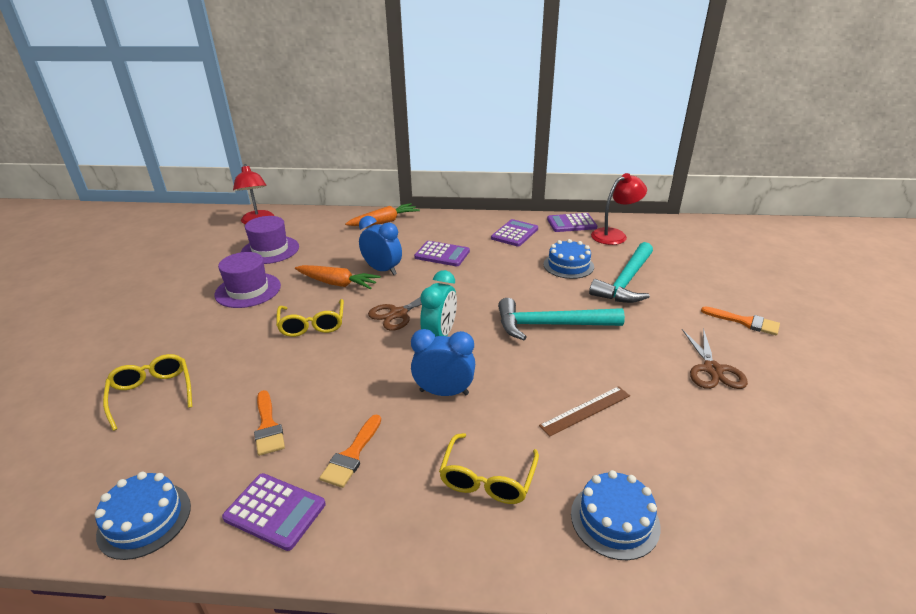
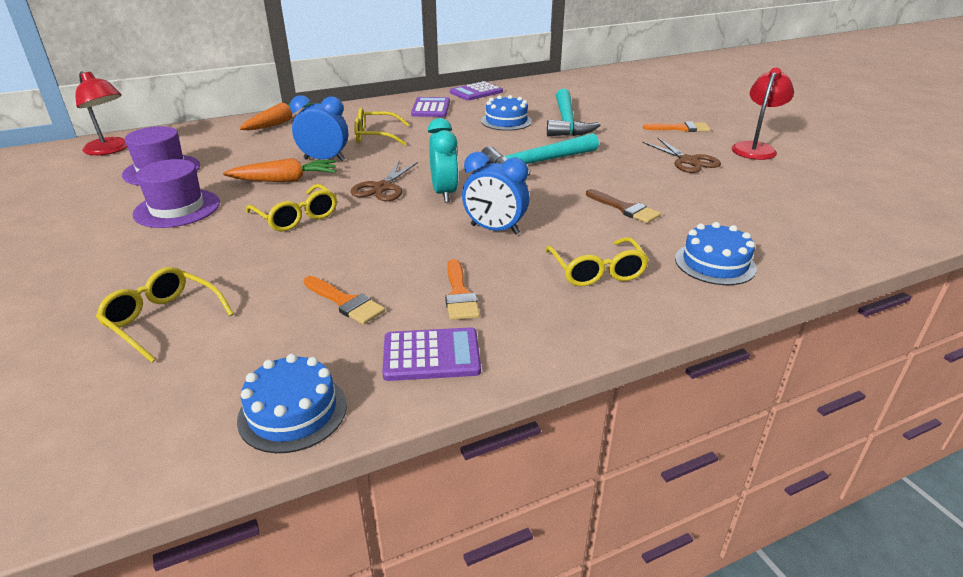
camera: 30 degrees left, 0 degrees up
blue clock [411,329,475,396] -> blue clock turned 135 degrees counterclockwise [462,152,529,235]
purple calculator [414,241,470,266] -> yellow glasses [354,108,409,146]
brown ruler [539,386,630,437] -> brown brush [586,189,661,223]
red lamp [591,173,647,245] -> red lamp moved to [731,68,794,160]

